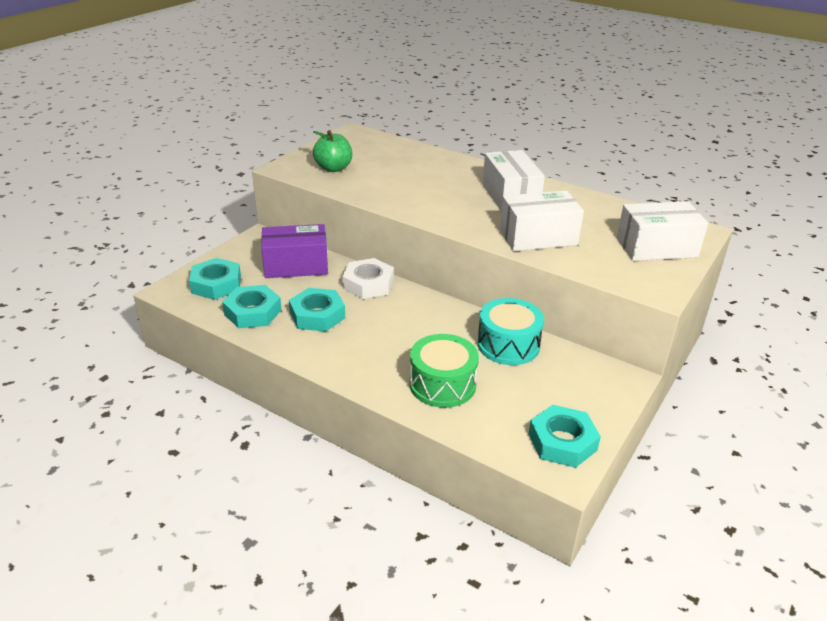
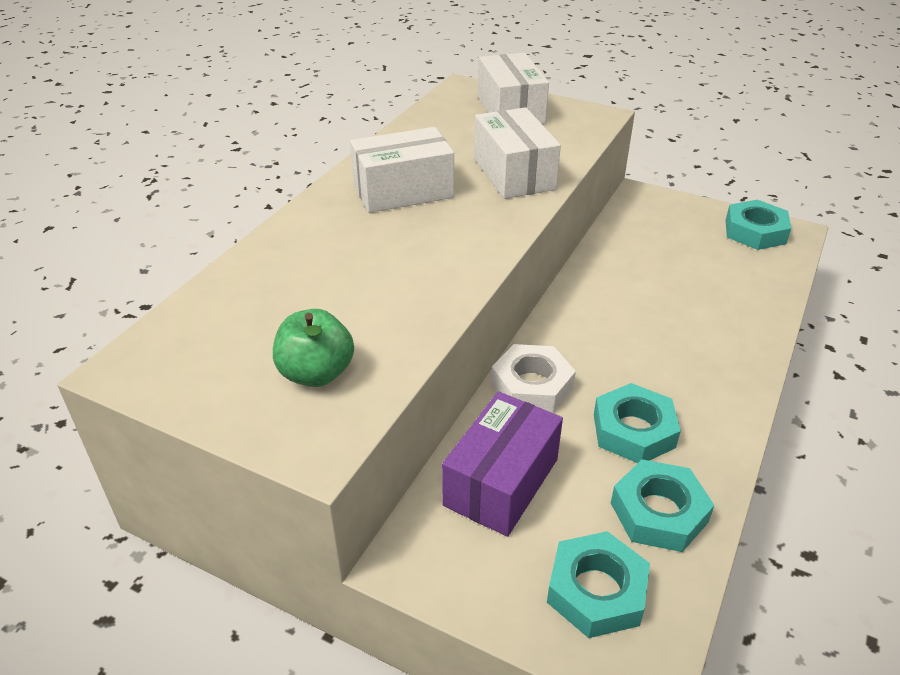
camera: 95 degrees left, 5 degrees up
purple box [261,224,328,278] -> purple box turned 45 degrees clockwise [442,391,563,537]
green drum [409,334,479,408] -> none
turquoise drum [477,298,544,365] -> none

